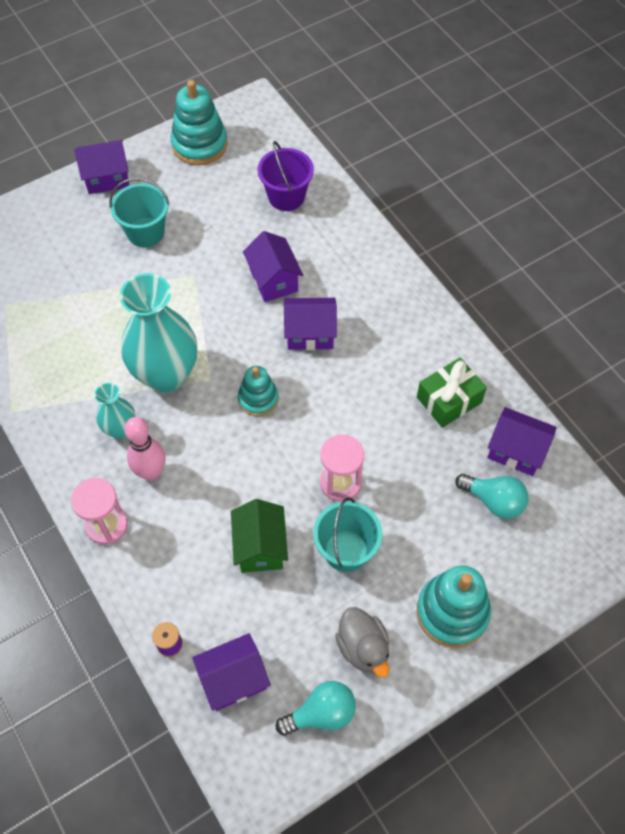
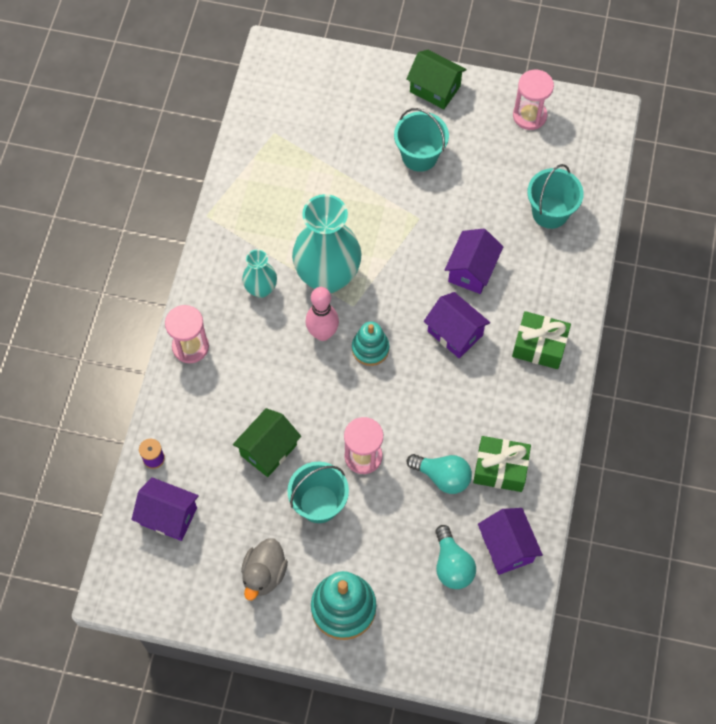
camera: 45 degrees right, 5 degrees up
purple house [74,140,129,194] -> green house [406,50,467,109]
pink bowling pin [125,417,166,481] -> pink bowling pin moved to [306,287,339,341]
turquoise stacking toy [170,80,227,165] -> pink hourglass [513,70,554,130]
purple bucket [258,141,314,211] -> turquoise bucket [527,164,584,229]
turquoise light bulb [276,681,356,736] -> turquoise light bulb moved to [407,454,472,494]
none -> green gift [512,311,571,369]

